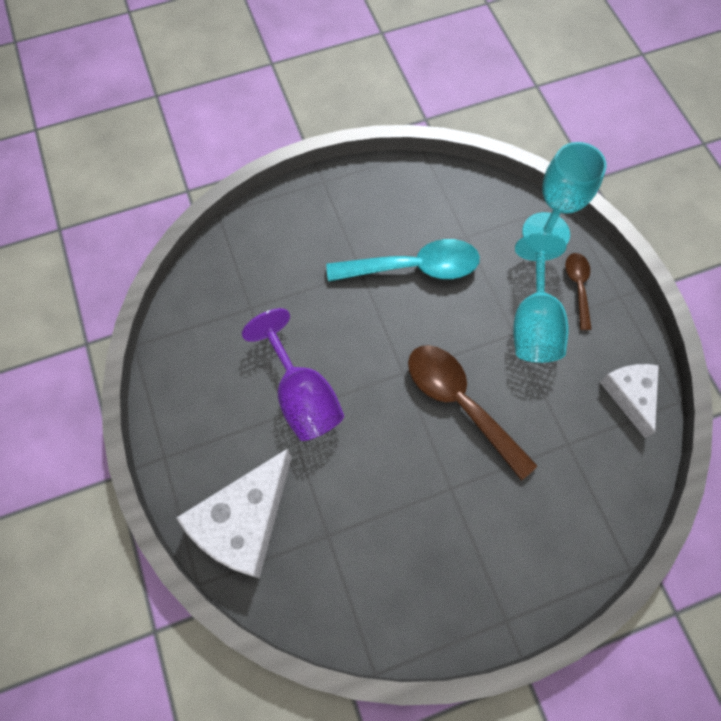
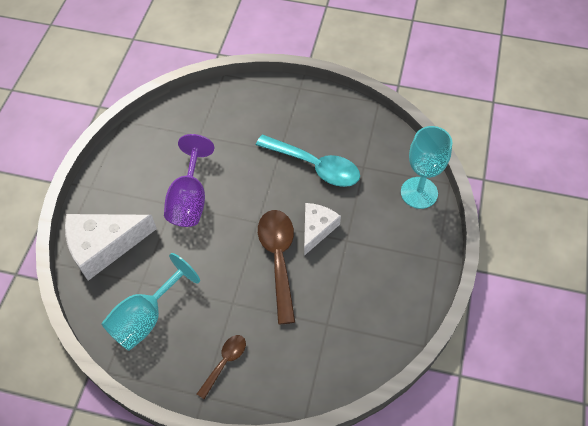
camera: 35 degrees right, 10 degrees down
turquoise goblet [513,233,568,363] -> turquoise goblet moved to [101,253,200,351]
brown spoon [565,253,592,330] -> brown spoon moved to [197,335,246,399]
white cheese [600,364,659,438] -> white cheese moved to [304,203,341,256]

